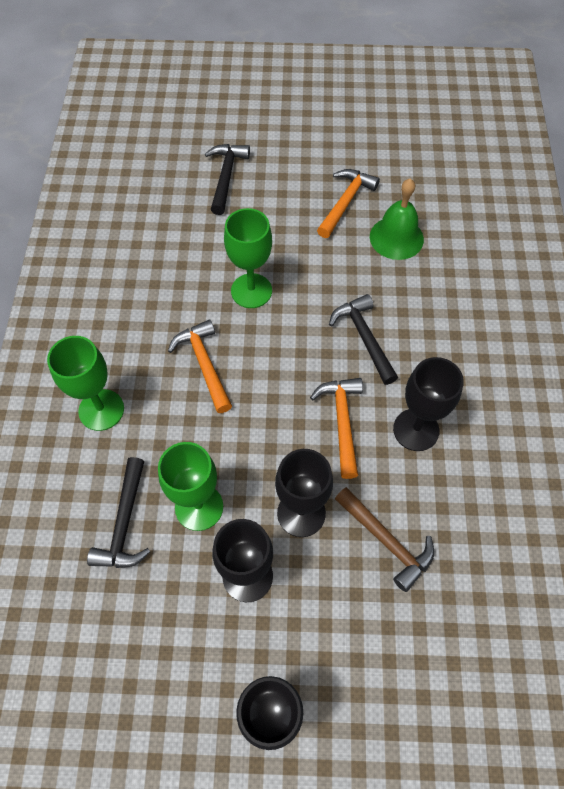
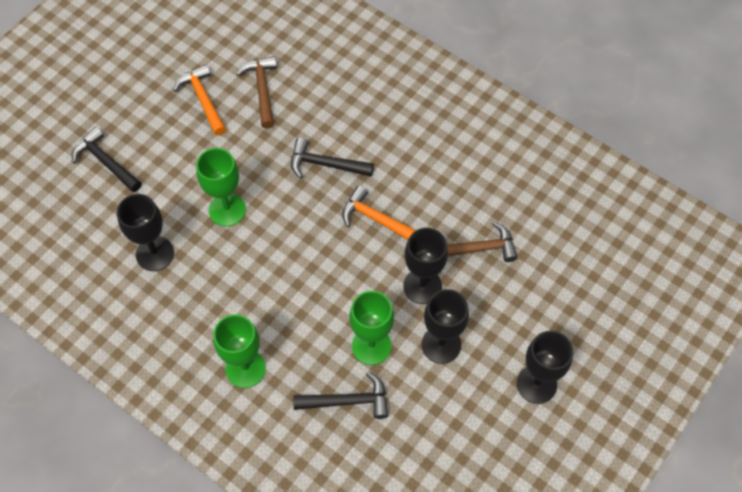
camera: 55 degrees left, 0 degrees up
black hammer [87,457,150,568] -> black hammer turned 45 degrees counterclockwise [293,371,388,419]
orange hammer [168,319,232,413] -> none
green bell [370,179,424,260] -> brown hammer [237,56,277,129]
black goblet [393,357,464,451] -> black goblet moved to [117,194,174,271]

